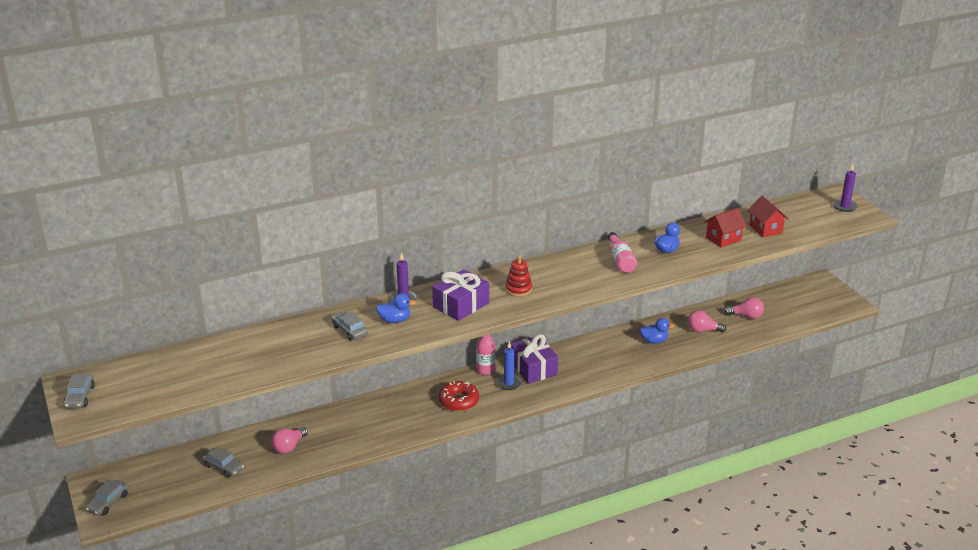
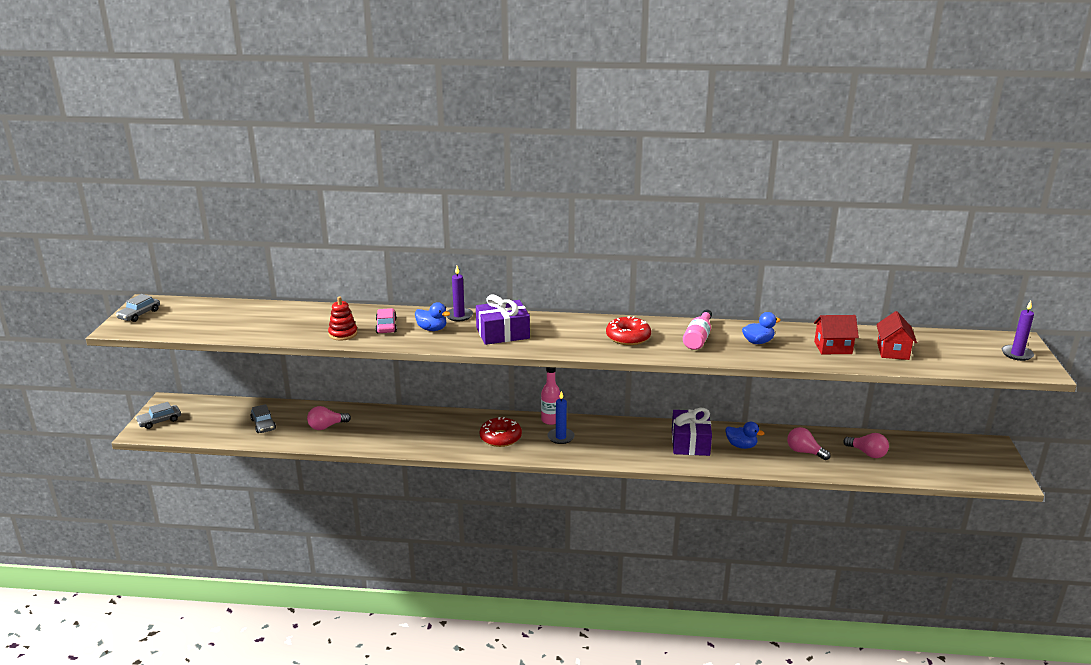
camera: 30 degrees right, 5 degrees down
grey car [331,311,368,341] -> pink car [375,308,397,334]
red stacking toy [505,256,532,297] -> red stacking toy moved to [328,296,358,341]
purple gift [510,334,558,384] -> purple gift moved to [672,408,712,456]
none -> red donut [606,316,651,345]

